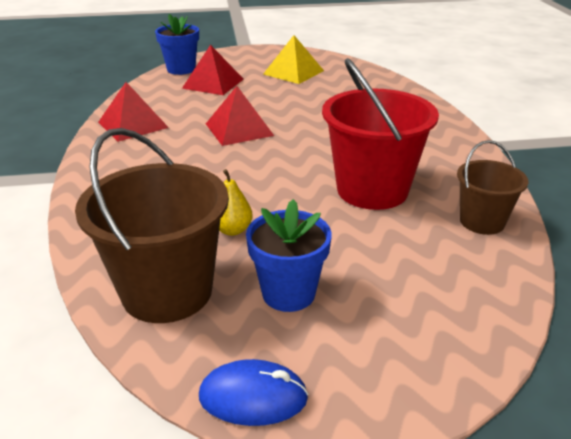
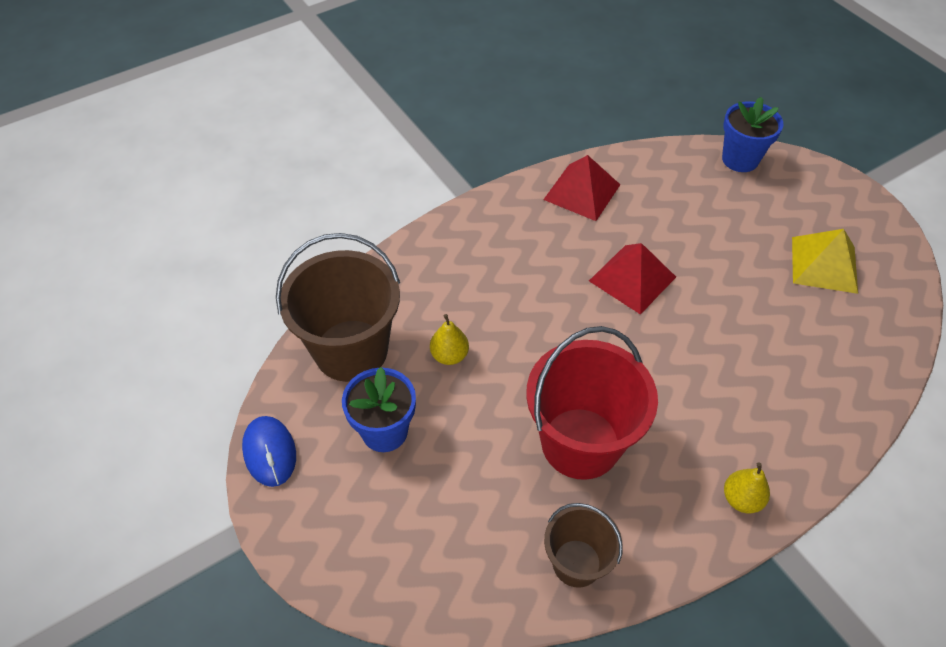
camera: 65 degrees right, 20 degrees up
red pyramid [182,45,244,95] -> none
none -> yellow pear [724,462,770,513]

